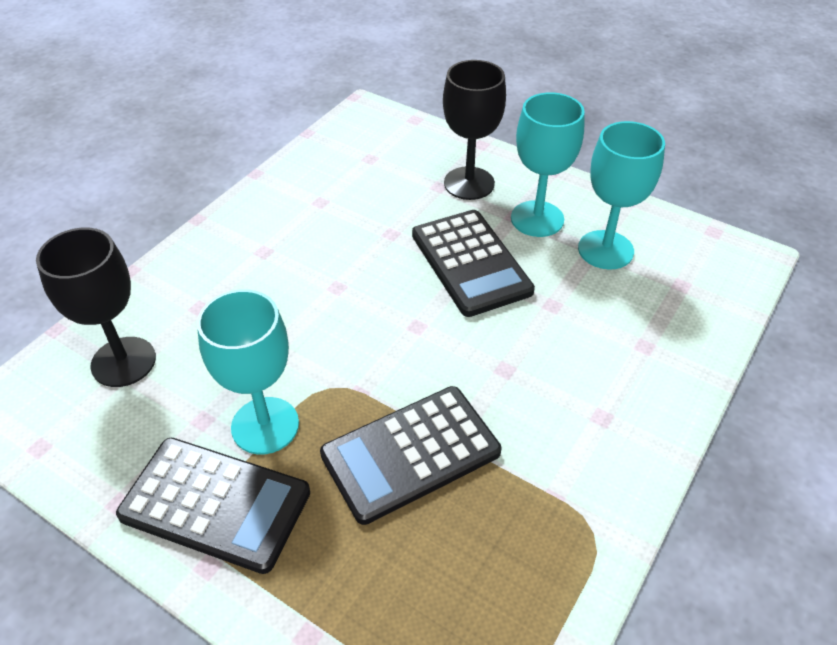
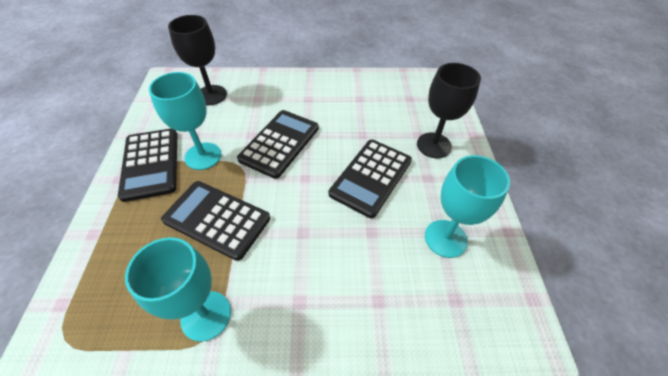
camera: 55 degrees right, 5 degrees up
turquoise goblet [511,92,585,237] -> turquoise goblet moved to [125,237,231,342]
none -> black calculator [237,110,319,179]

